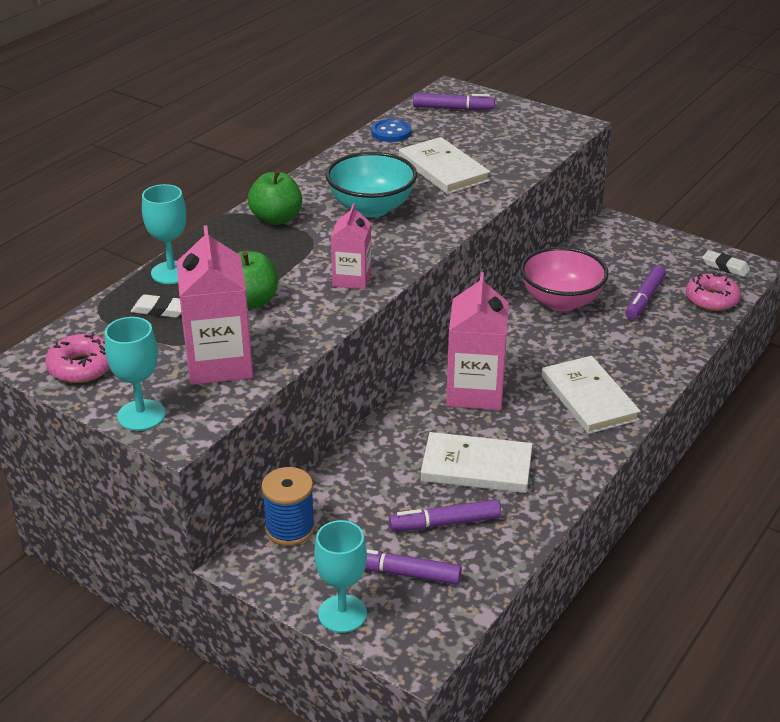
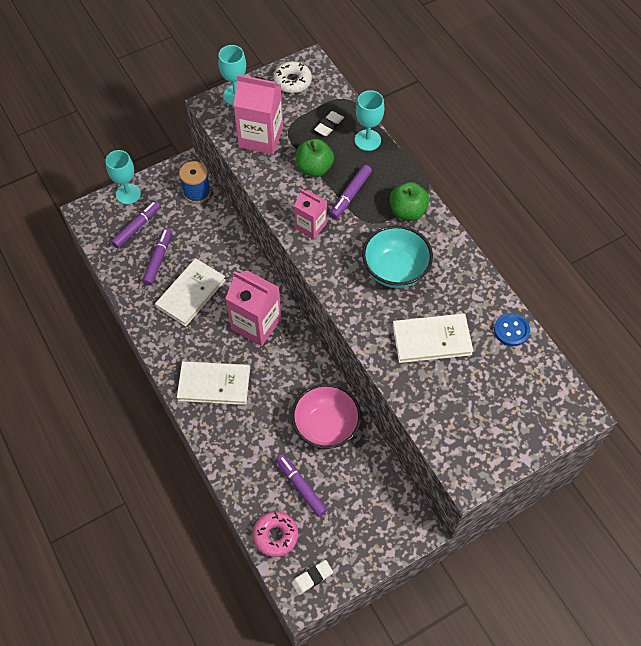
camera: 115 degrees right, 25 degrees up
pink donut [45,332,110,383] -> white donut [274,61,312,93]
purple marker [413,93,495,110] -> purple marker moved to [330,165,372,219]

